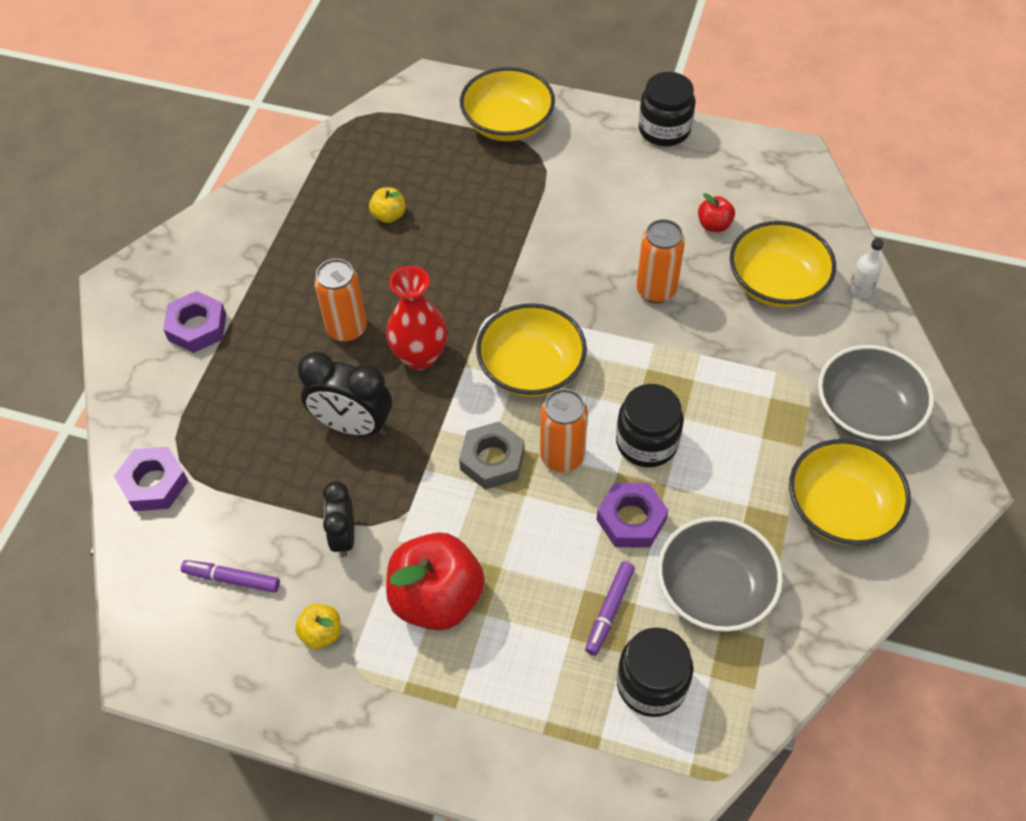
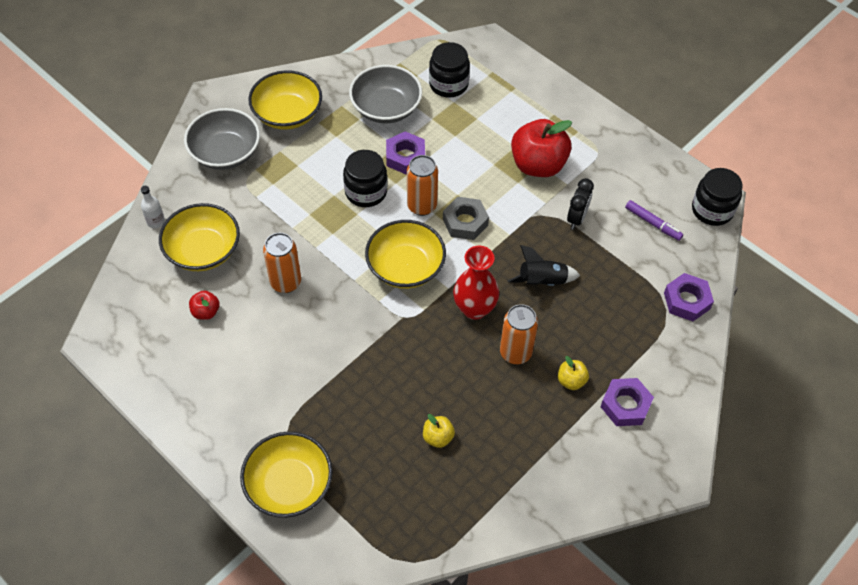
camera: 155 degrees left, 0 degrees up
yellow apple [295,604,341,649] -> yellow apple moved to [558,356,589,390]
black clock [298,352,392,436] -> black rocket [508,245,580,286]
purple marker [585,561,635,655] -> none
black jar [639,72,695,146] -> black jar moved to [692,168,742,226]

